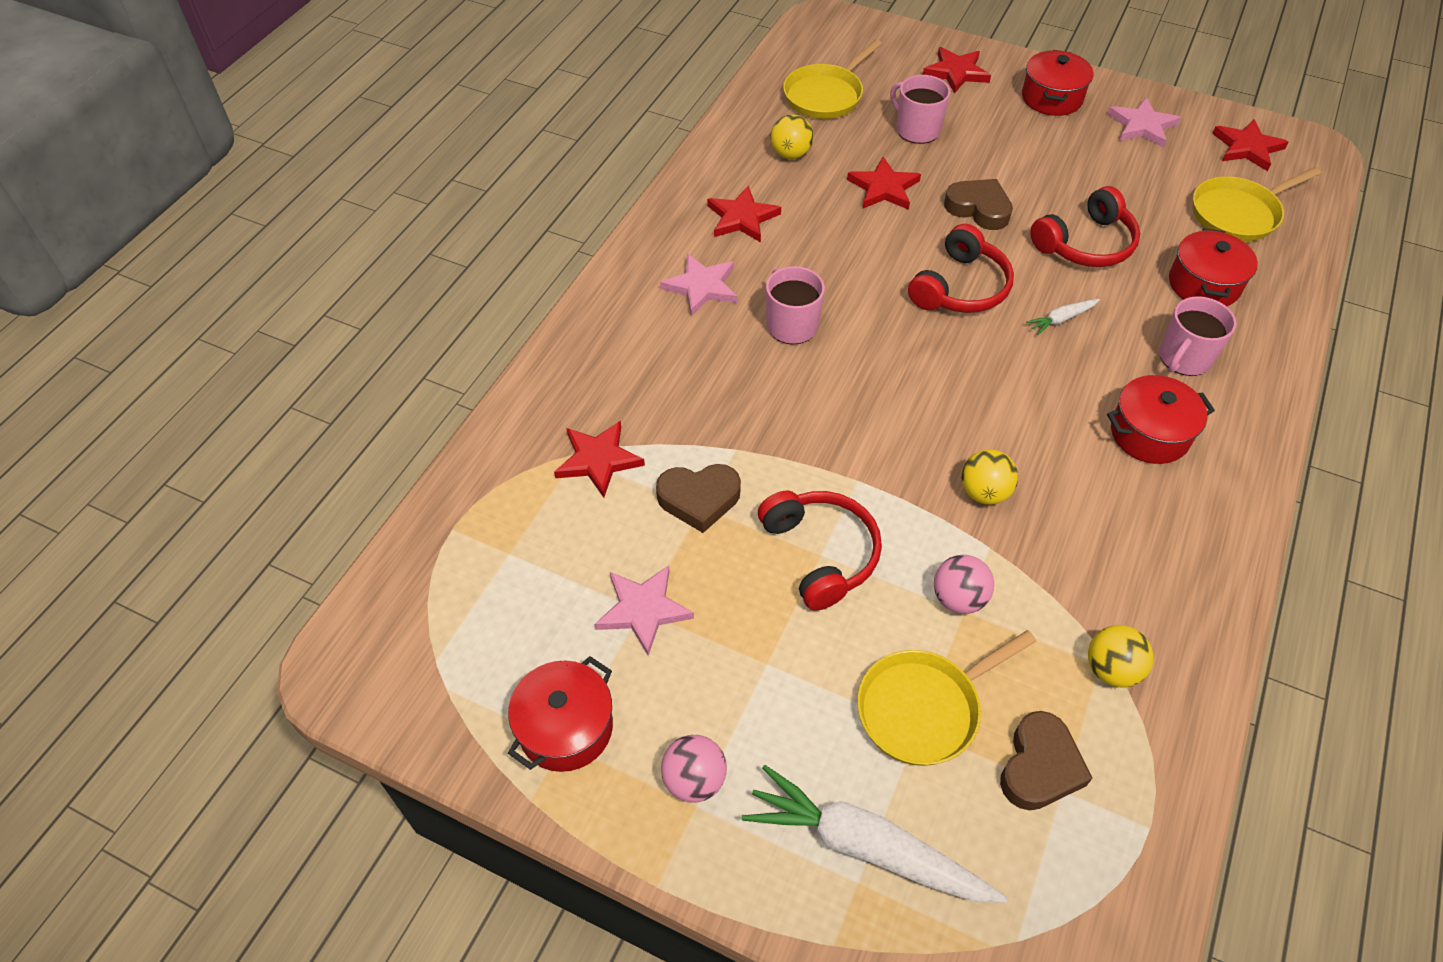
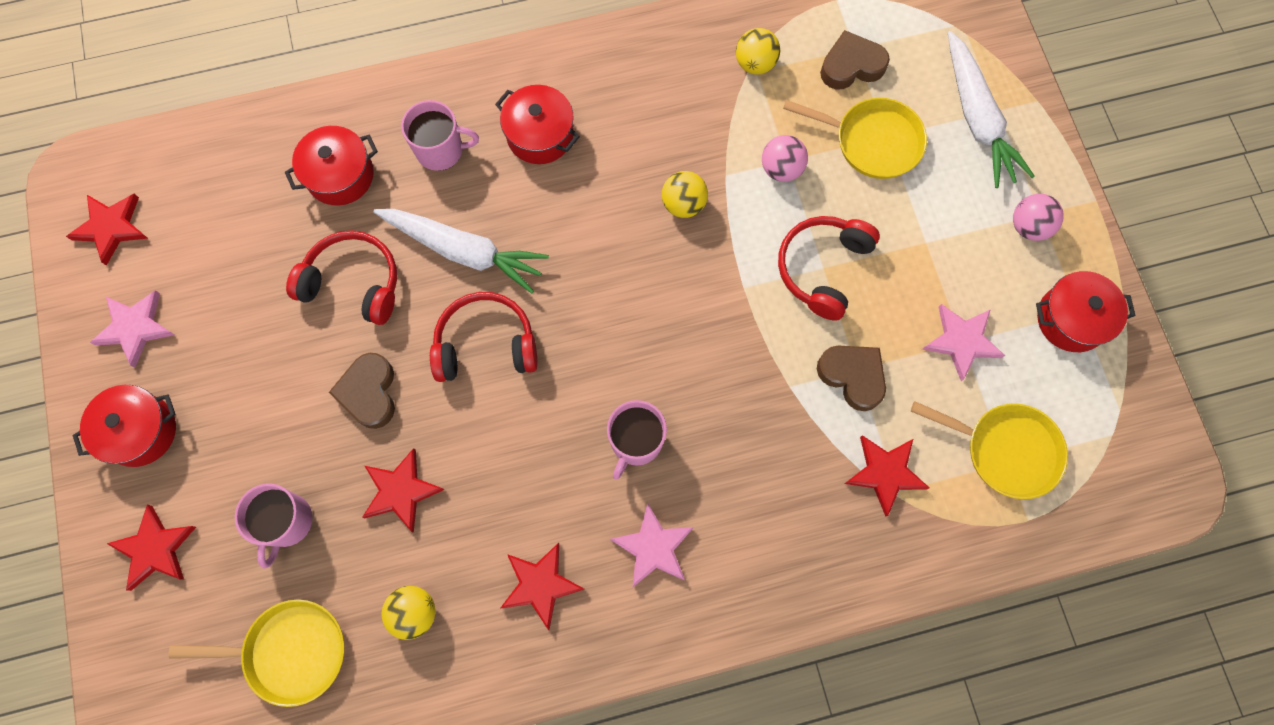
camera: 130 degrees left, 20 degrees up
white carrot [1026,299,1100,335] -> white carrot [373,209,549,294], size x2.26
yellow pan [1193,167,1321,241] -> yellow pan moved to [911,401,1068,499]

